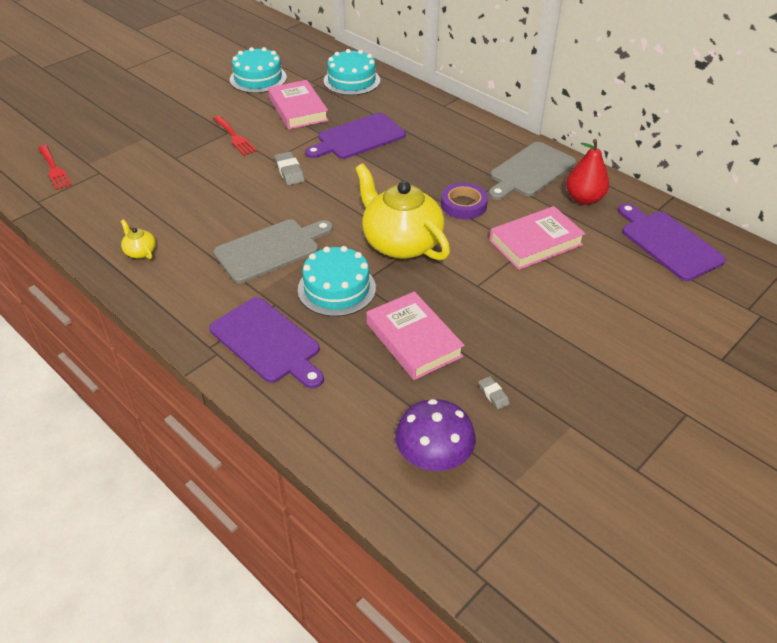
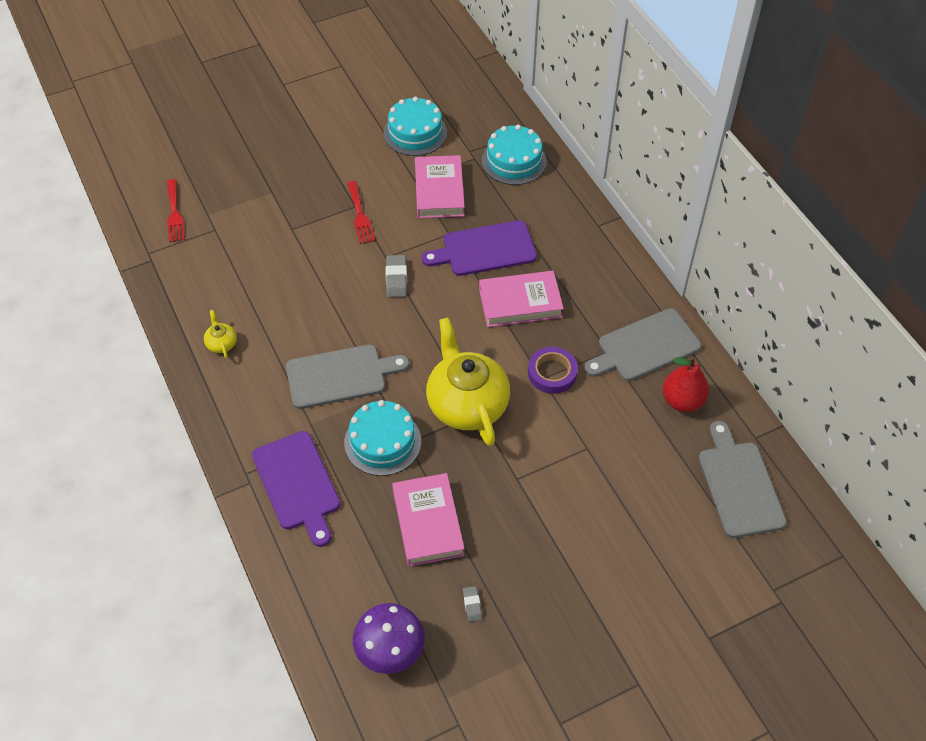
camera: 20 degrees right, 10 degrees up
pink book [489,206,585,270] -> pink book moved to [479,271,564,327]
purple cutting board [618,203,726,281] -> grey cutting board [699,421,787,538]

